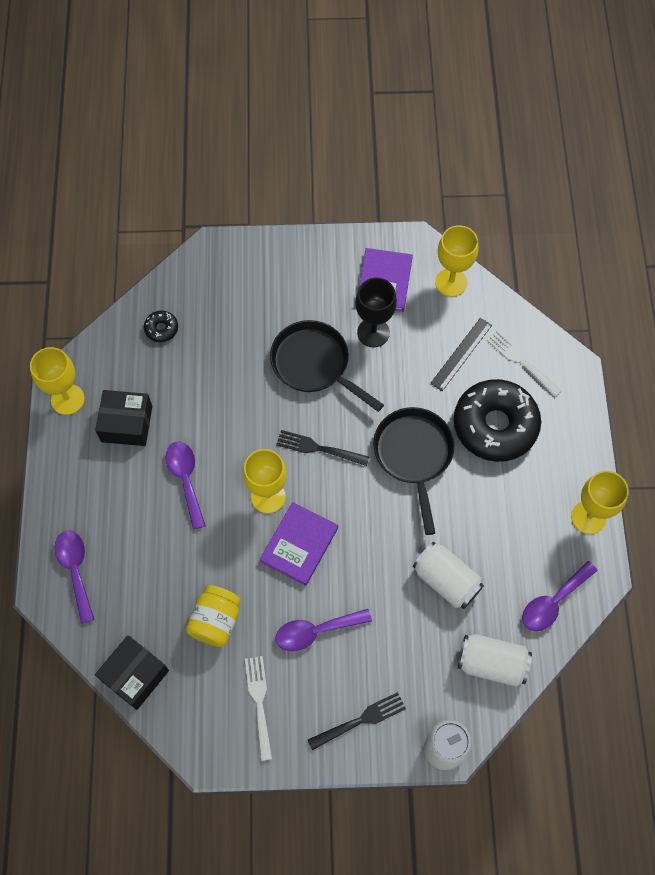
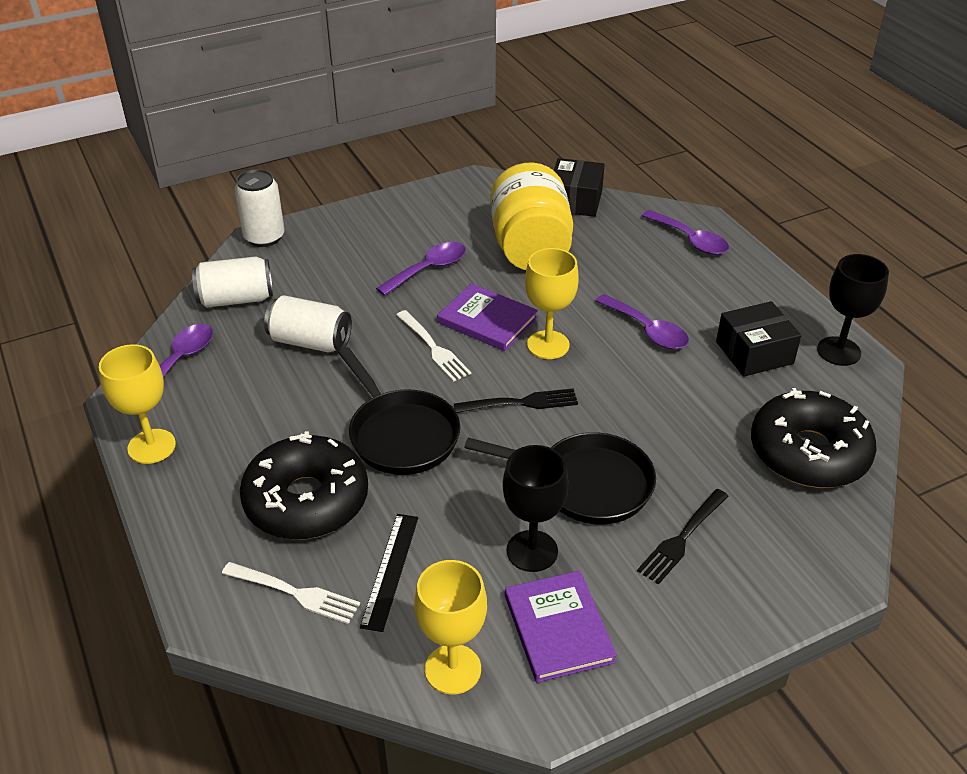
camera: 155 degrees right, 25 degrees down
yellow goblet [30,347,85,415] -> black goblet [817,254,889,366]
black donut [144,311,178,342] -> black donut [751,388,877,488], size x2.42
yellow jar [186,585,241,647] -> yellow jar [490,162,573,270], size x1.69
white fork [245,656,272,761] -> white fork moved to [396,310,471,382]
purple book [260,502,338,586] -> purple book turned 60 degrees counterclockwise [437,283,538,351]
black fork [308,692,406,750] -> black fork moved to [637,489,729,584]

